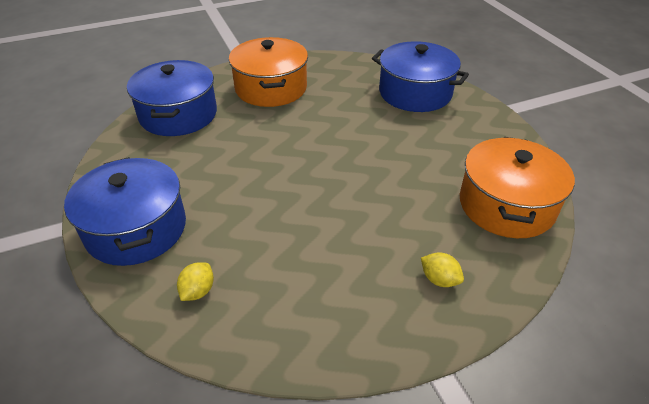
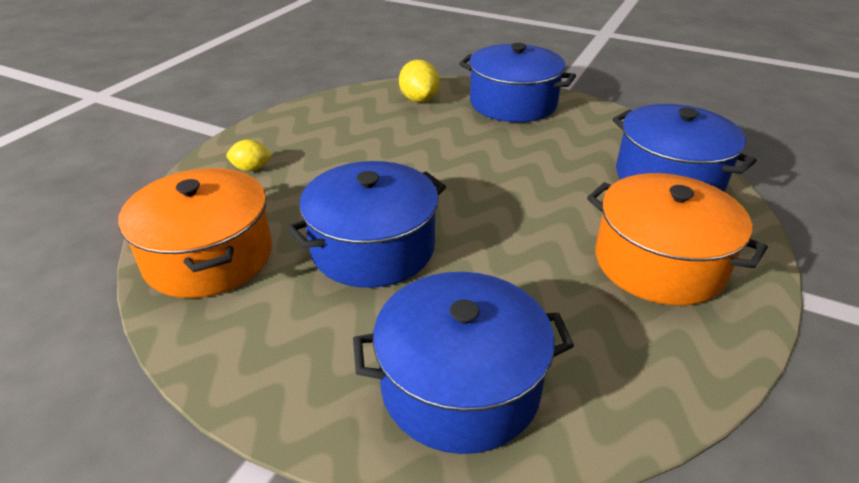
camera: 140 degrees right, 5 degrees down
yellow lemon [177,262,214,301] -> yellow lemon [399,60,440,102], size x1.54
none -> blue pot [287,161,446,288]

